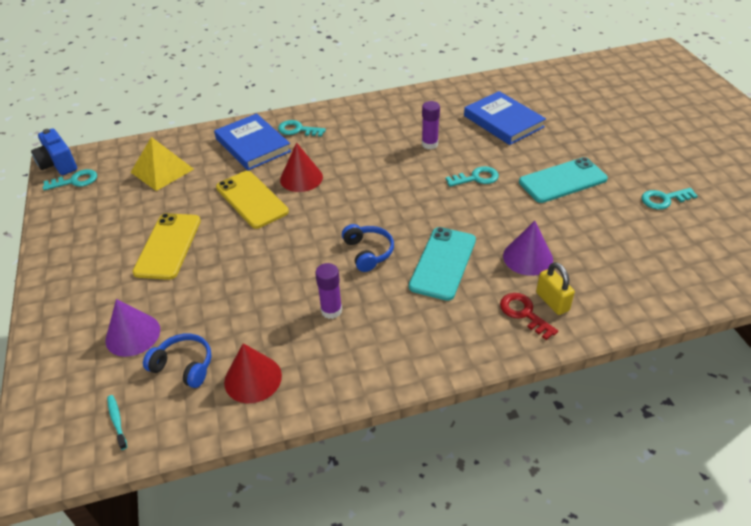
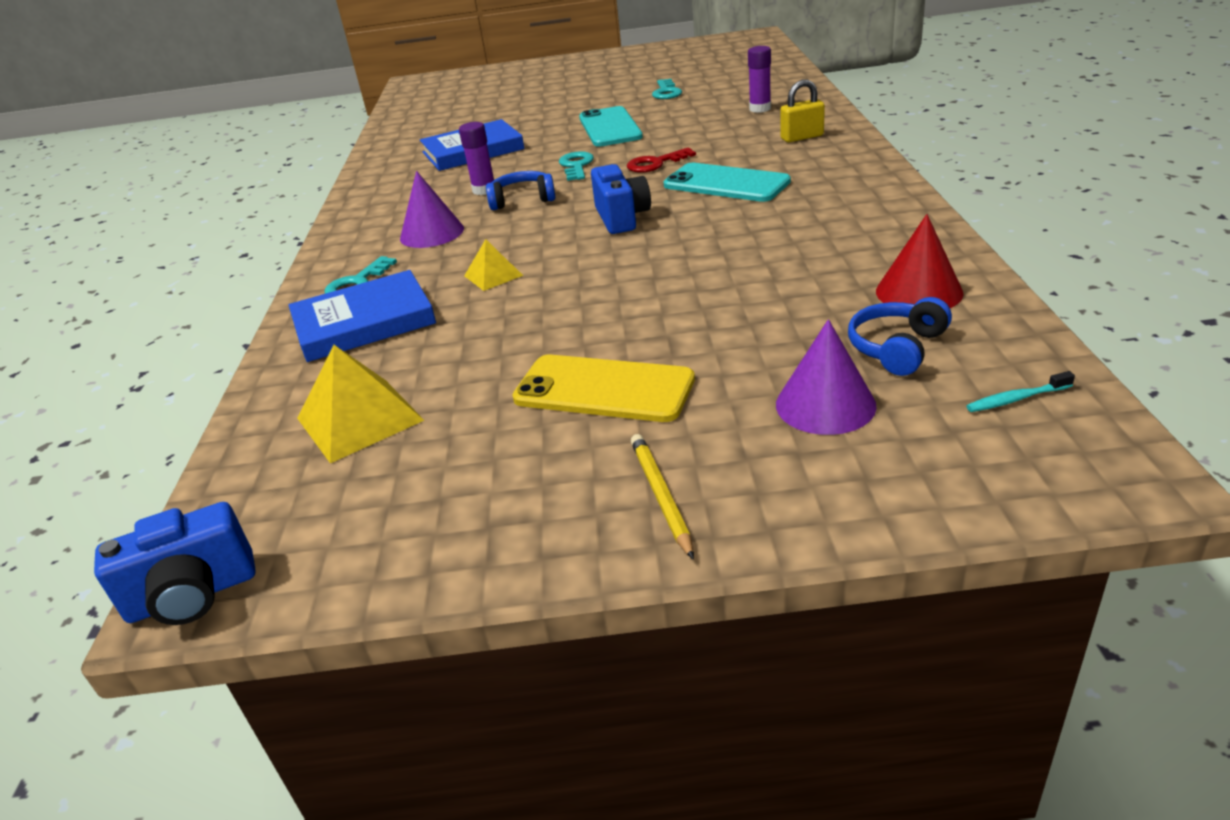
camera: 75 degrees left, 10 degrees down
turquoise key [43,169,97,191] -> none
yellow phone [216,171,289,229] -> none
red cone [280,143,323,192] -> yellow pyramid [464,239,523,291]
purple glue stick [315,263,342,319] -> purple glue stick moved to [748,46,771,113]
blue headphones [342,224,394,272] -> blue headphones moved to [486,171,555,210]
red key [500,293,558,340] -> red key moved to [627,148,696,173]
purple cone [503,221,553,276] -> purple cone moved to [400,171,464,248]
none -> blue camera [591,164,651,234]
none -> yellow pencil [631,434,694,560]

